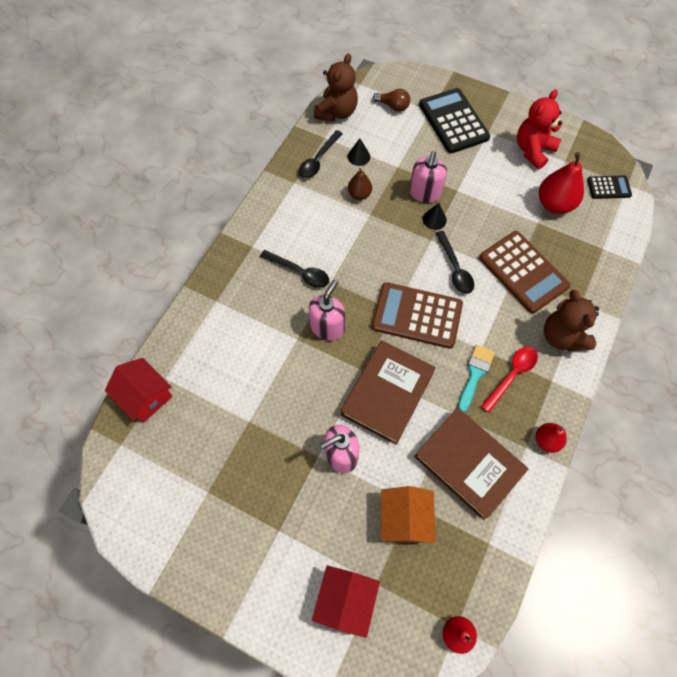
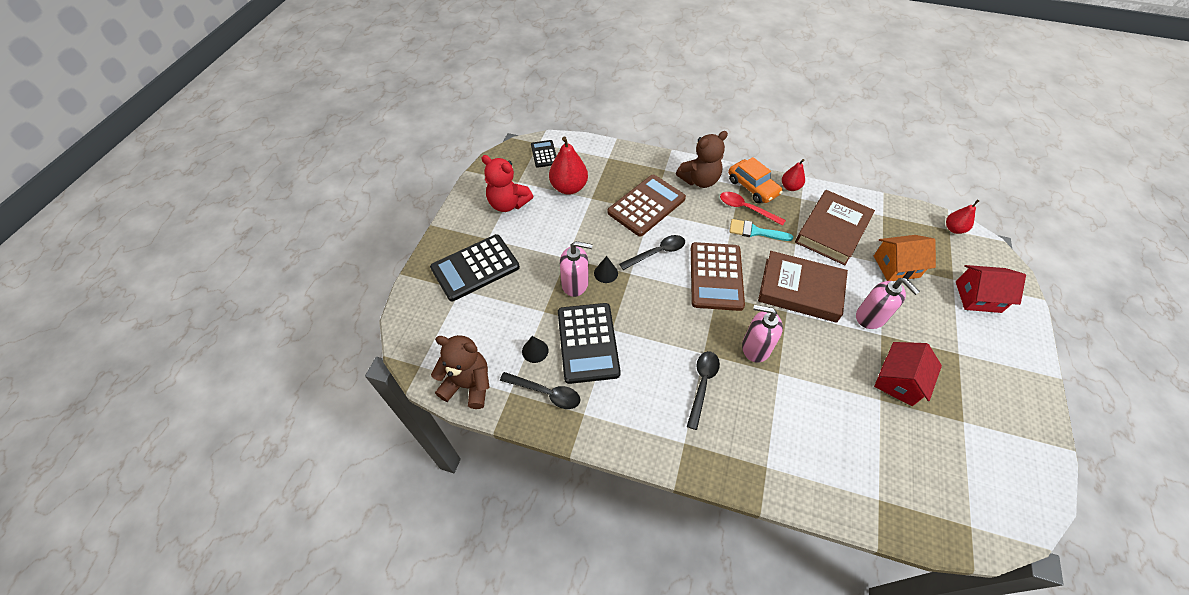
camera: 100 degrees left, 10 degrees down
red house [105,358,173,423] -> red house moved to [874,342,942,406]
brown pear [348,168,372,200] -> black calculator [558,303,621,384]
brown light bulb [373,89,410,112] -> none
none -> orange car [728,157,783,203]

